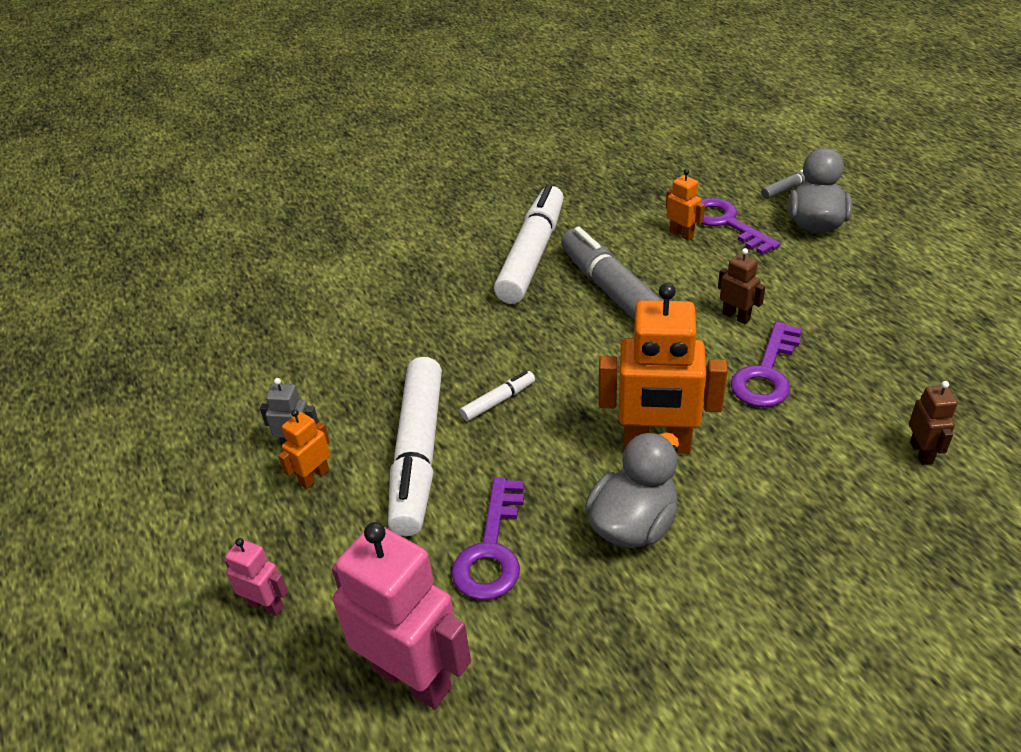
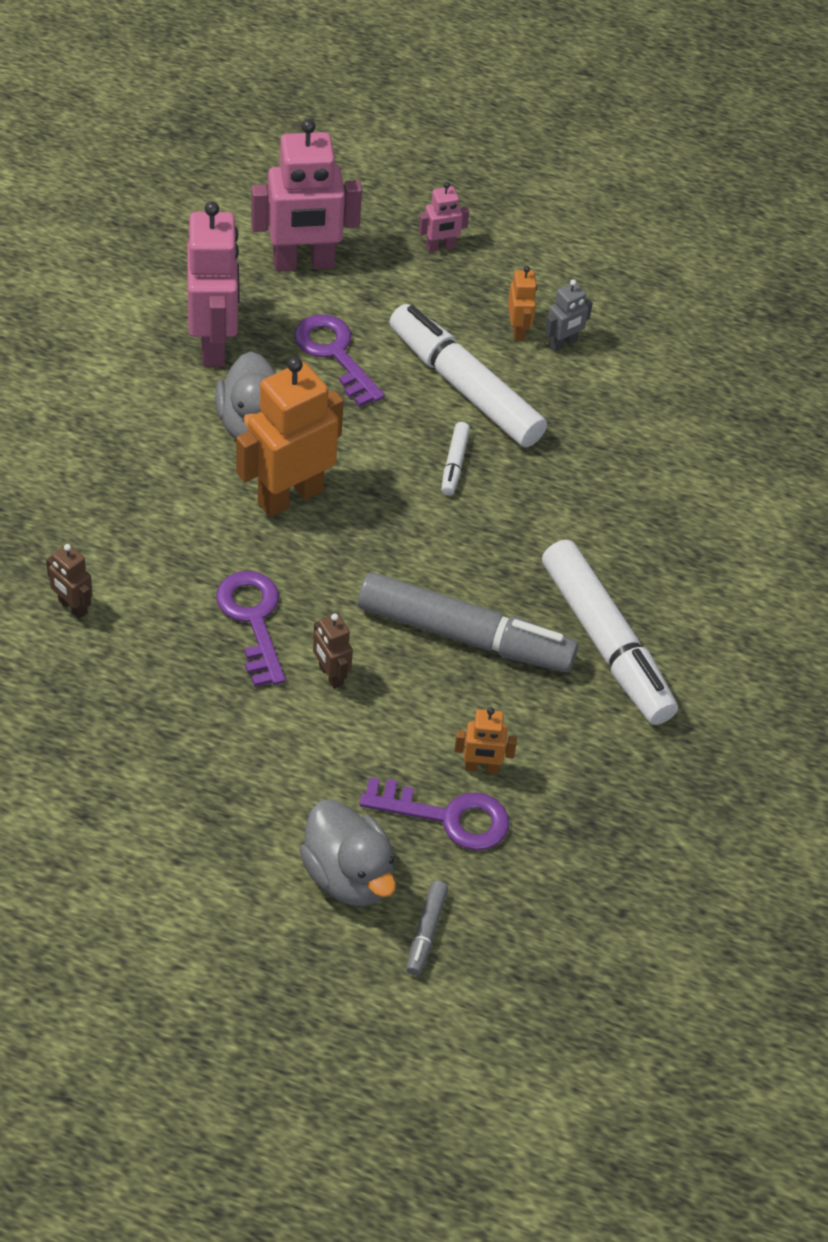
camera: 130 degrees right, 10 degrees up
brown robot [718,248,765,324] -> brown robot turned 60 degrees clockwise [313,613,353,689]
none -> pink robot [187,201,239,367]

